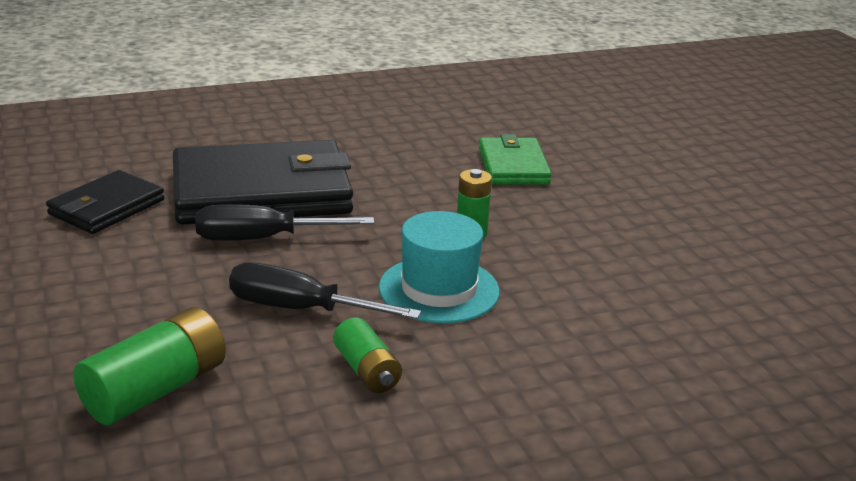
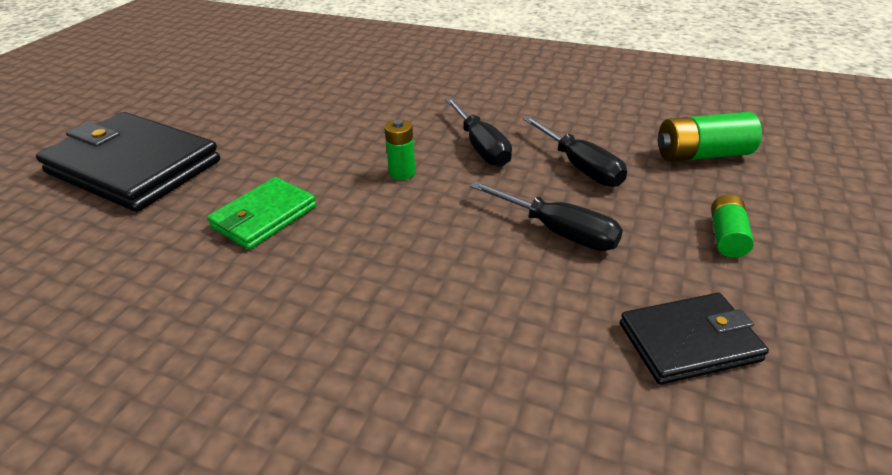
camera: 135 degrees left, 10 degrees up
black wallet [173,140,353,225] -> black wallet moved to [36,112,220,212]
green battery [333,317,402,393] -> green battery moved to [711,195,754,258]
turquoise hat [379,211,499,323] -> black screwdriver [445,98,512,167]

